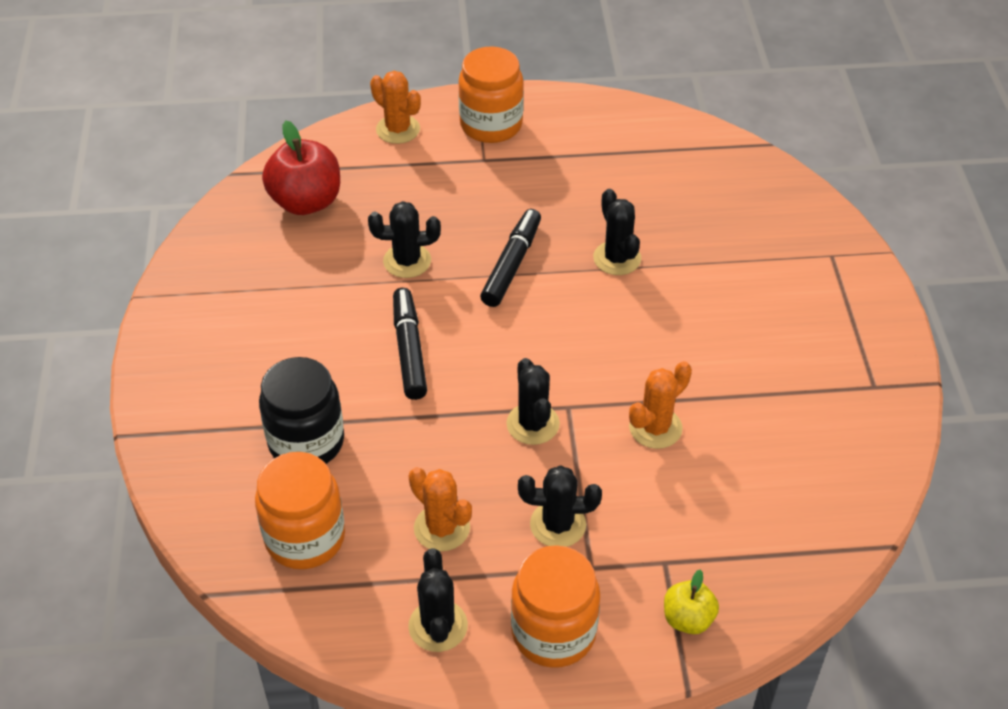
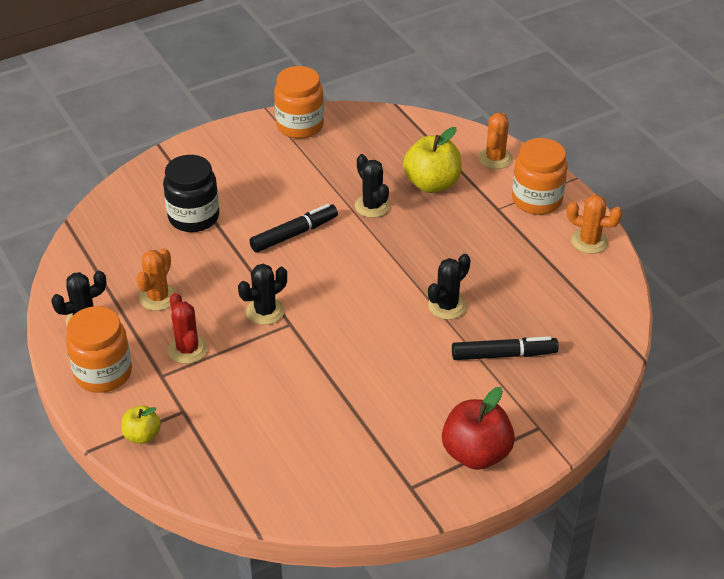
camera: 65 degrees right, 5 degrees down
orange jar [255,452,345,569] -> orange jar moved to [274,66,324,139]
red apple [262,121,340,215] -> red apple moved to [442,387,515,470]
black marker [480,209,541,307] -> black marker moved to [452,336,559,360]
black cactus [518,465,602,547] -> red cactus [168,293,208,364]
orange cactus [629,361,692,449] -> orange cactus moved to [567,195,622,254]
none -> yellow apple [403,127,462,193]

